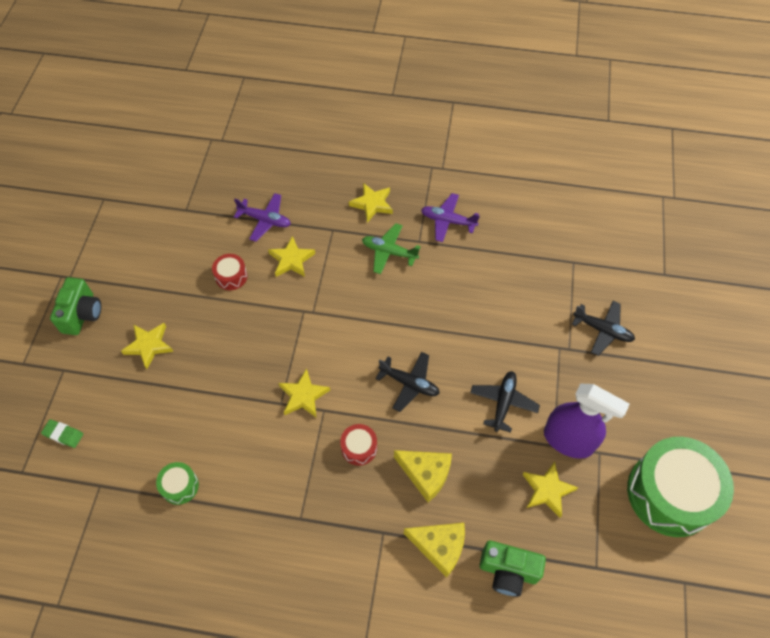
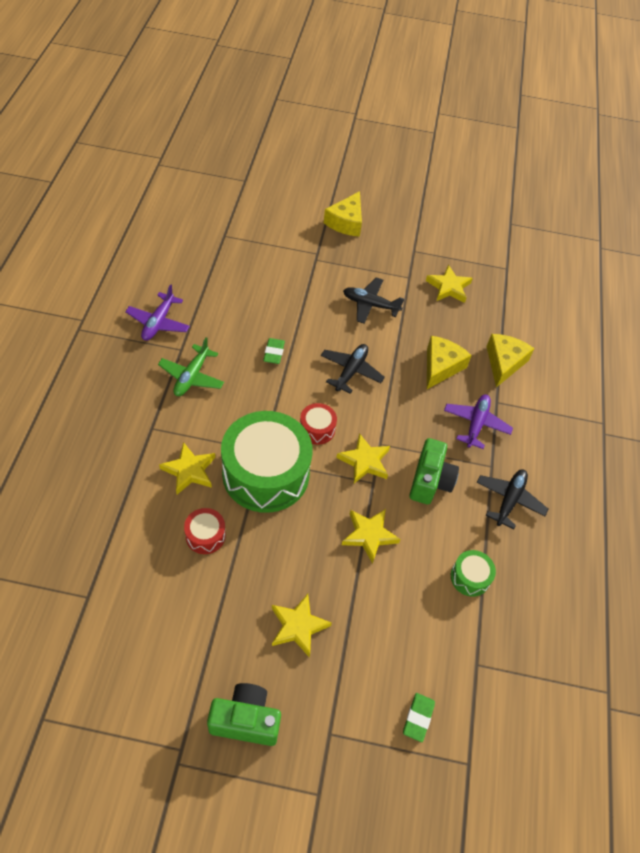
camera: 95 degrees left, 5 degrees down
purple plane [234,193,291,242] -> purple plane moved to [444,394,513,449]
red drum [340,424,377,466] -> red drum moved to [300,403,337,445]
yellow star [349,183,393,223] -> yellow star moved to [342,509,401,564]
green camera [480,540,546,597] -> green camera moved to [409,438,459,504]
purple spray bottle [544,384,630,459] -> none
black plane [572,301,635,356] -> black plane moved to [476,469,548,529]
green drum [627,437,734,537] -> green drum moved to [221,411,312,513]
none -> green eraser [263,338,285,364]
none -> yellow cheese [324,191,362,237]

